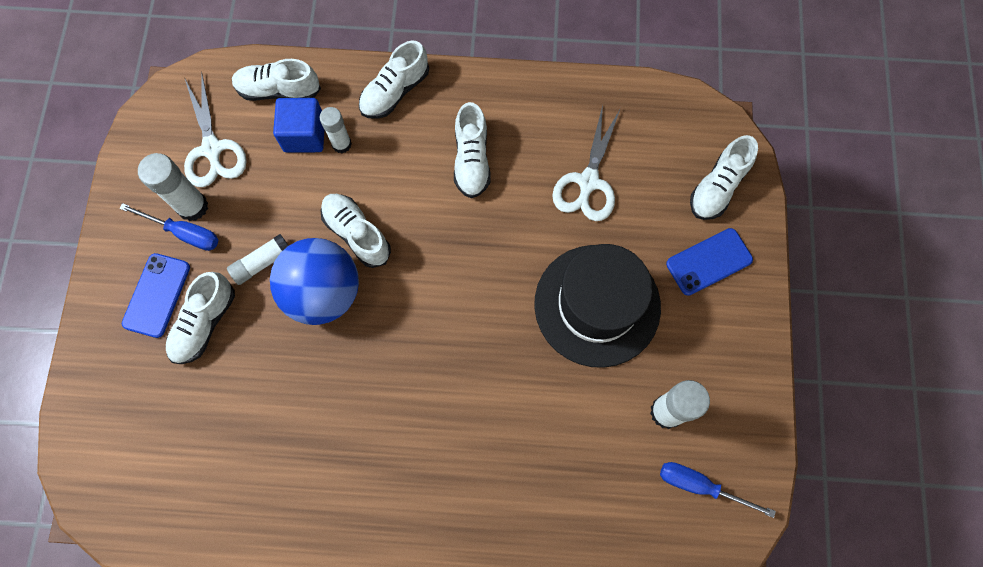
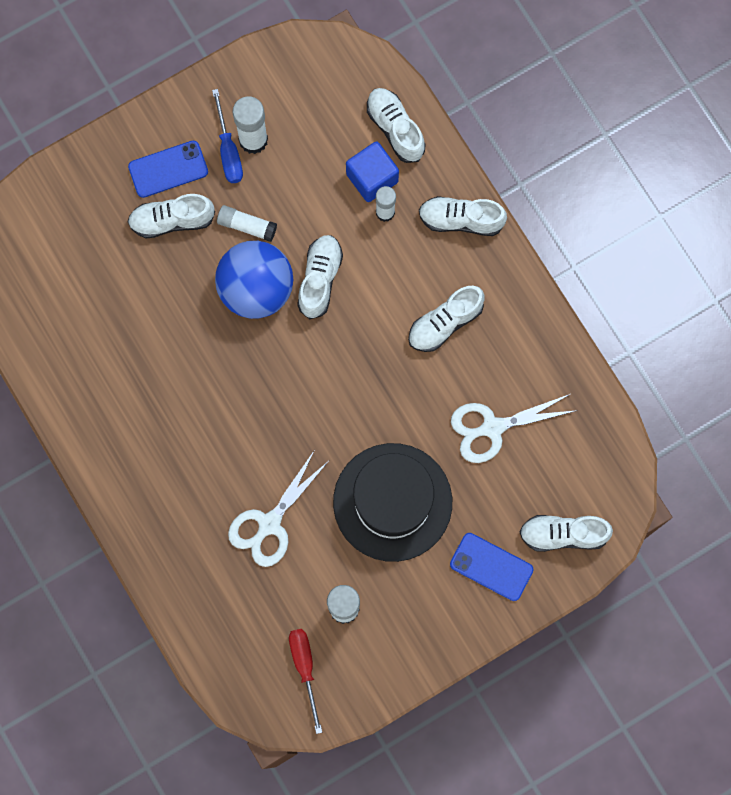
camera: 55 degrees right, 5 degrees up
white scissors [184,75,247,187] -> white scissors moved to [228,451,329,567]
blue screwdriver [660,462,776,518] -> red screwdriver [289,629,322,734]

